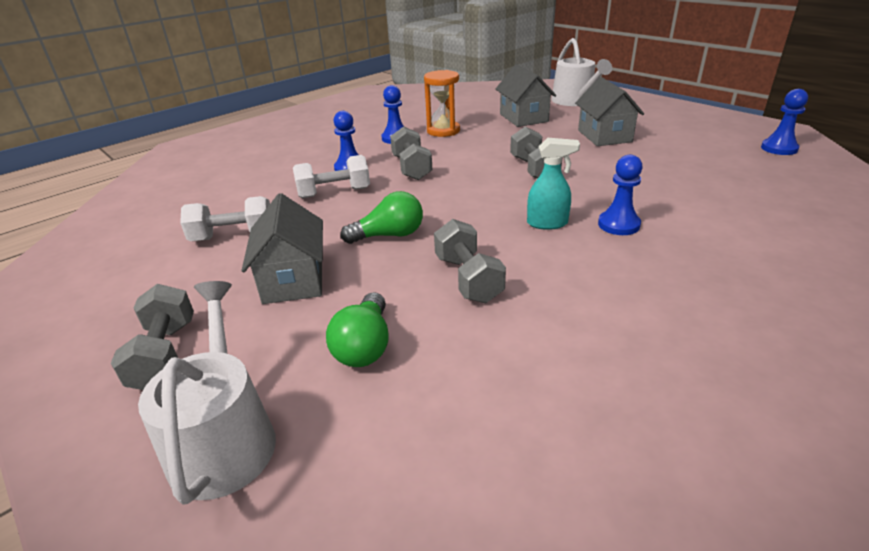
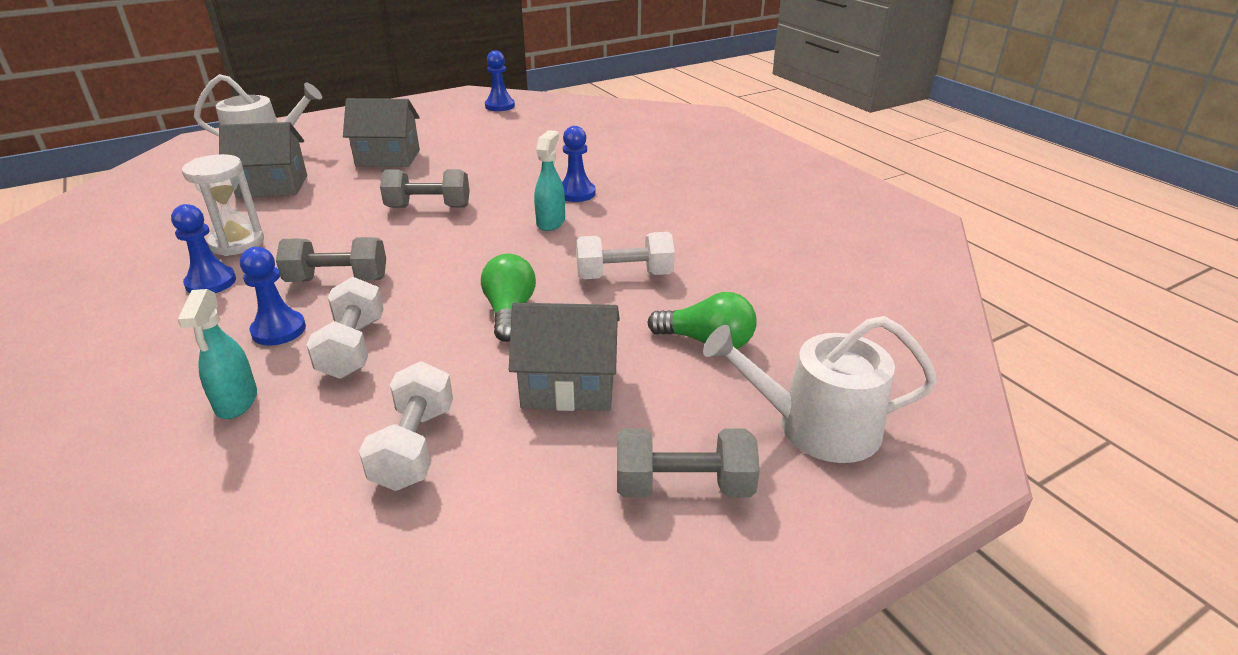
camera: 80 degrees left, 0 degrees up
orange hourglass [424,70,460,137] -> white hourglass [182,154,264,256]
grey dumbbell [434,219,506,303] -> white dumbbell [576,232,675,279]
none -> turquoise spray bottle [177,289,257,419]

